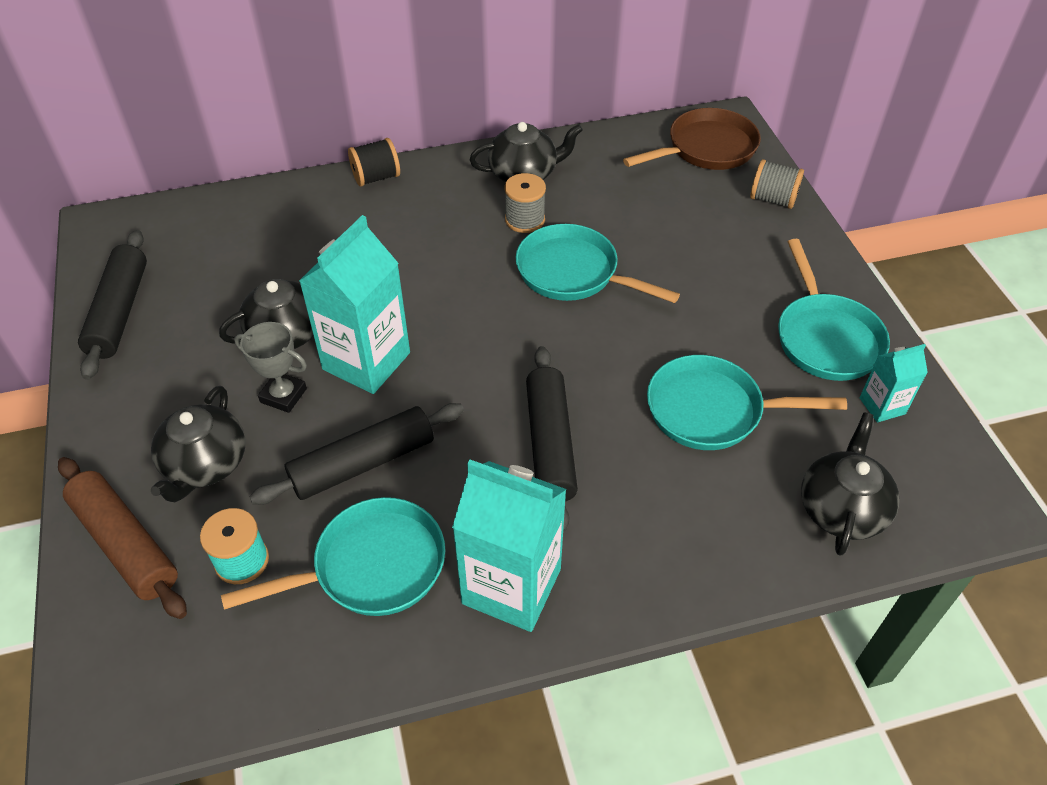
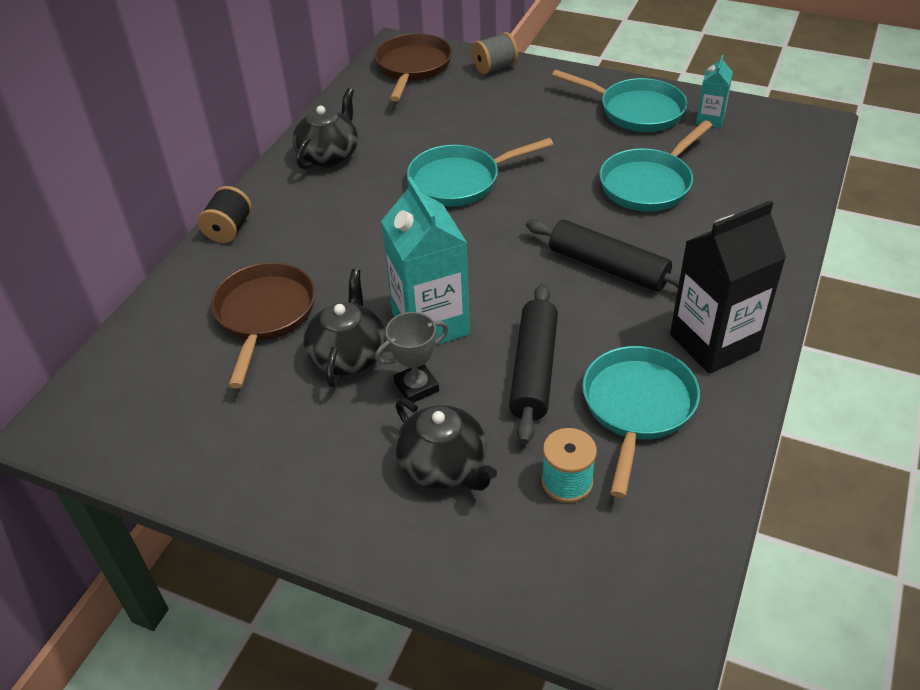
camera: 50 degrees left, 5 degrees down
brown rolling pin [58,457,187,619] -> none
black rolling pin [78,230,147,380] -> none
turquoise carton [452,460,567,632] -> black carton [670,200,786,374]
grey spool [505,173,546,233] -> none
black teapot [801,412,899,556] -> none
none -> brown pan [211,262,315,388]

